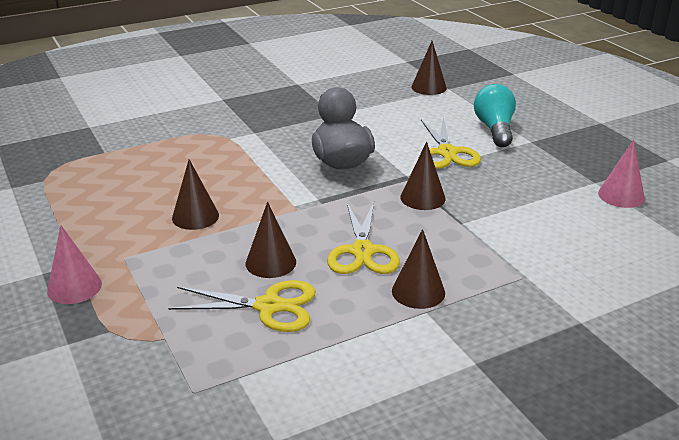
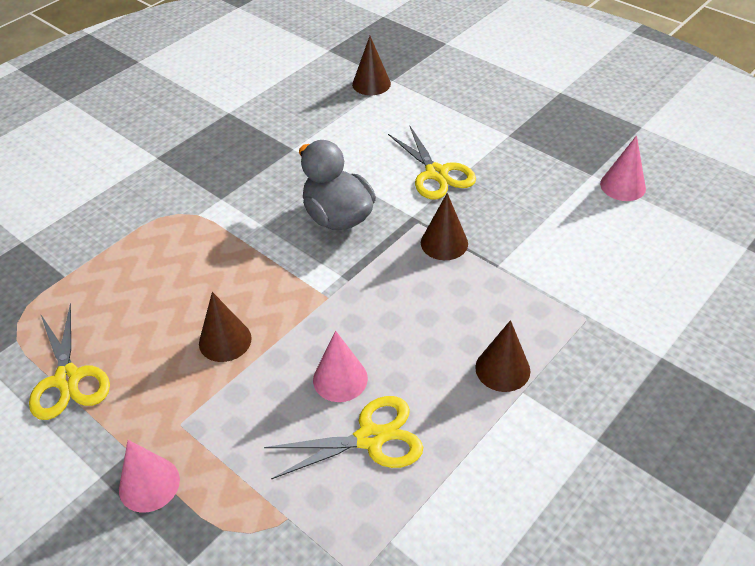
camera: 20 degrees left, 15 degrees up
brown cone [246,202,296,278] -> pink cone [313,331,368,402]
yellow scissors [327,202,400,274] -> yellow scissors moved to [29,303,110,420]
turquoise light bulb [474,84,516,147] -> none

